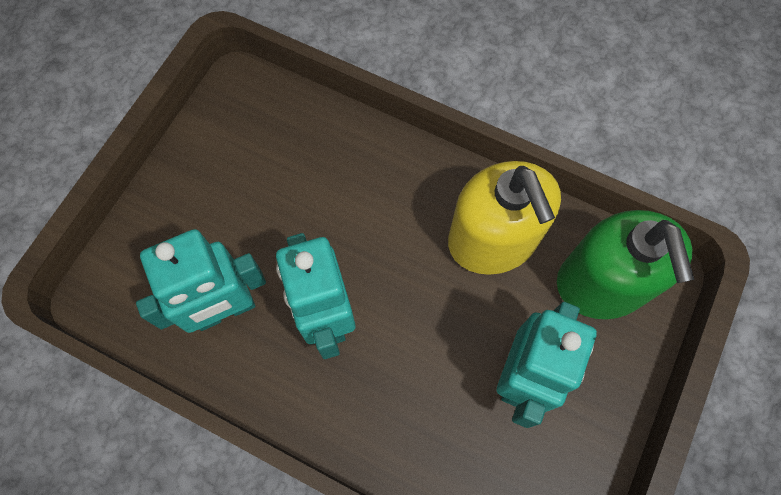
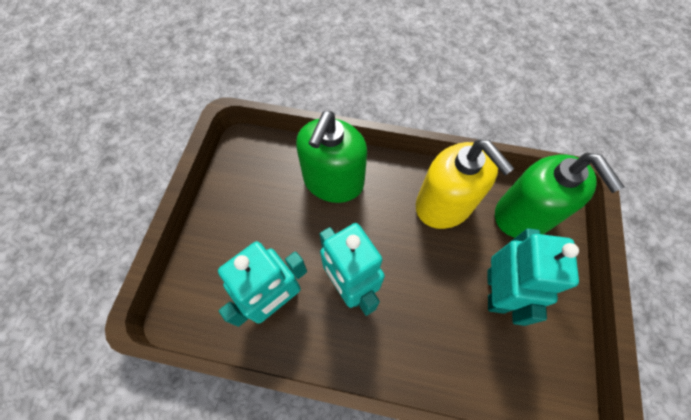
camera: 15 degrees left, 5 degrees down
none -> green soap dispenser [296,111,367,203]

